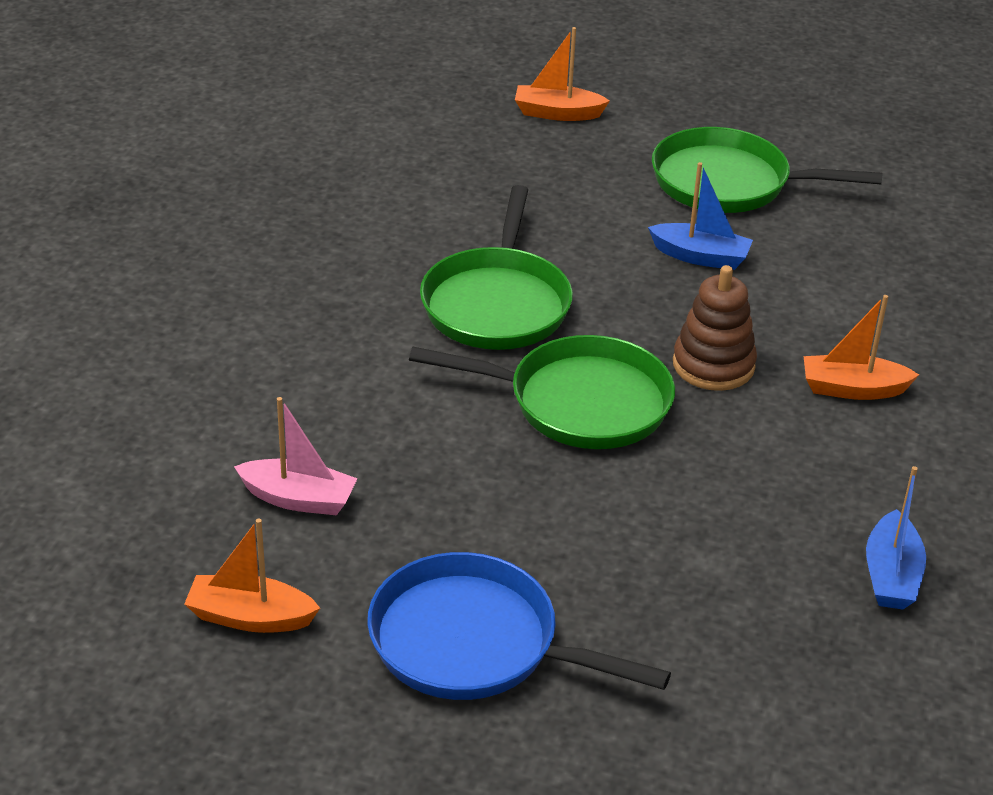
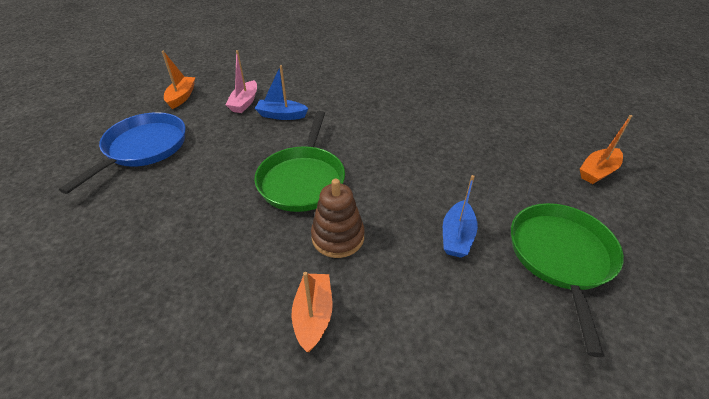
camera: 90 degrees right, 5 degrees up
green pan [420,185,573,350] -> none
orange boat [515,27,610,121] -> orange boat turned 135 degrees counterclockwise [580,115,632,184]
blue boat [866,466,926,609] -> blue boat moved to [255,65,309,120]

